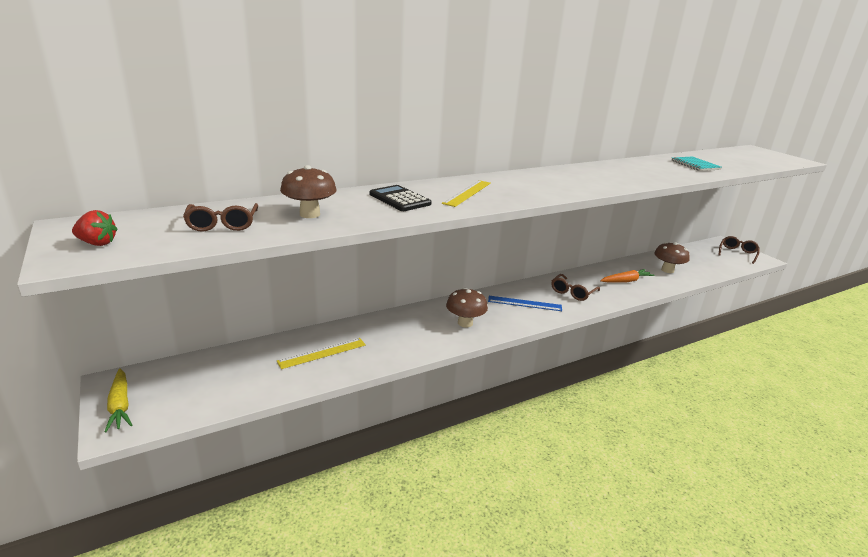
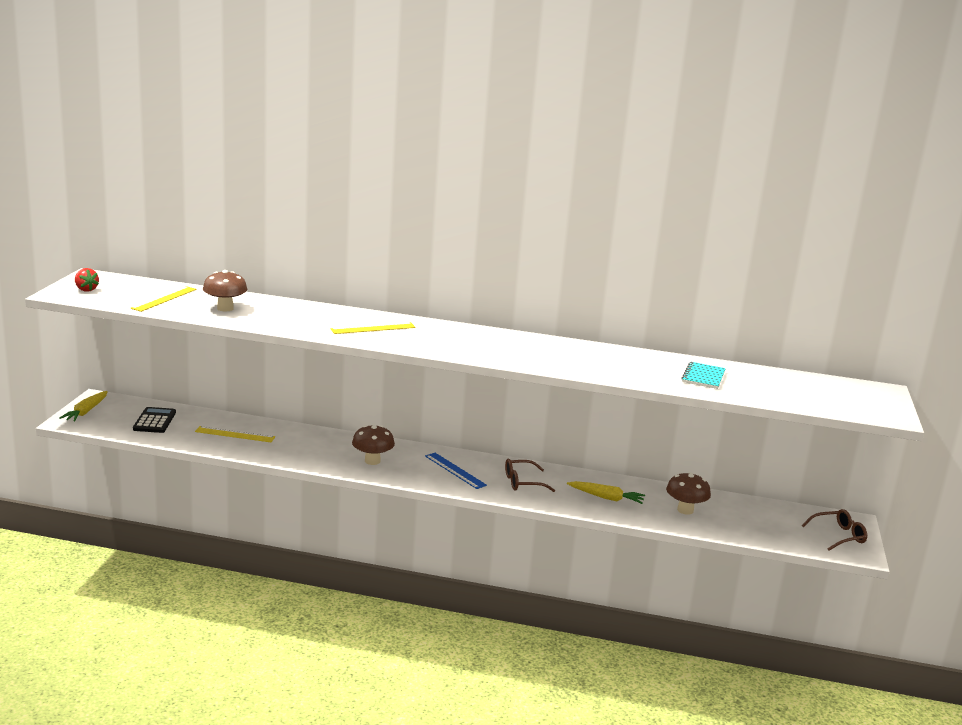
camera: 40 degrees right, 5 degrees down
brown glasses [183,203,258,232] -> yellow ruler [131,286,196,312]
black calculator [370,185,432,211] -> black calculator moved to [133,407,176,433]
orange carrot [600,269,655,283] -> yellow carrot [567,481,645,504]

